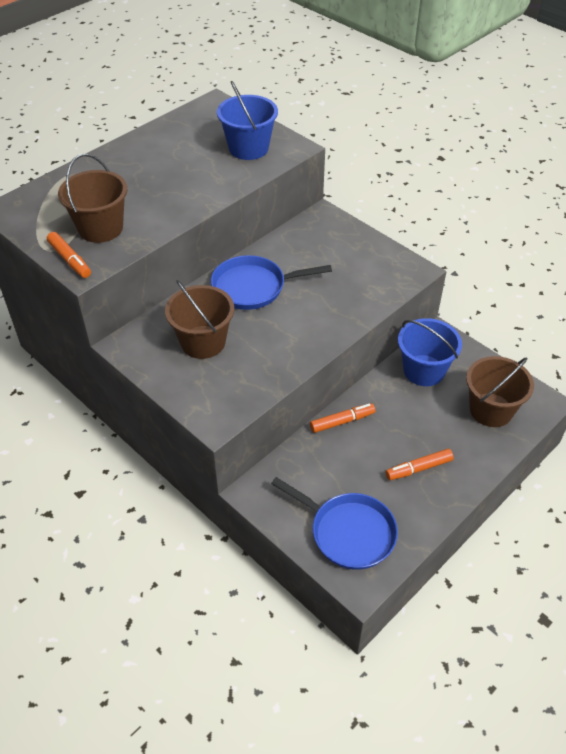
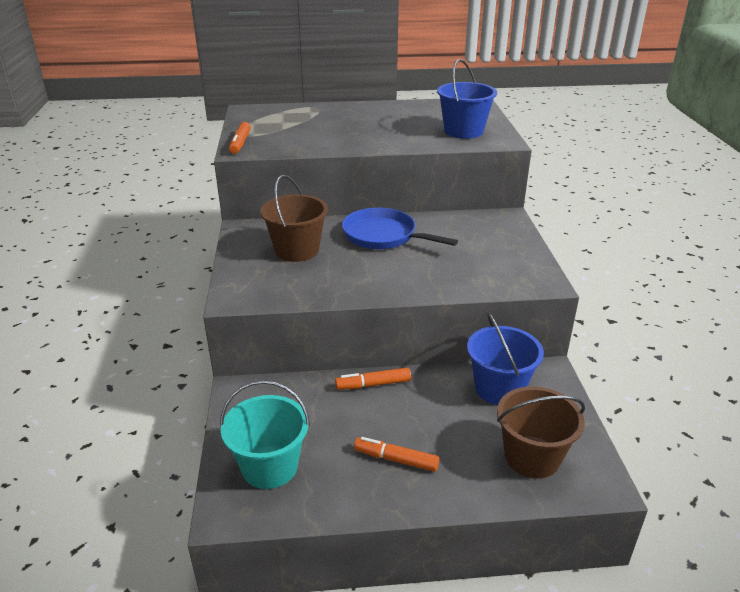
camera: 40 degrees right, 15 degrees down
brown bucket [58,153,127,243] -> none
blue pan [271,477,398,570] -> turquoise bucket [220,380,310,489]
orange marker [310,403,375,433] -> orange marker turned 150 degrees clockwise [335,367,411,390]

